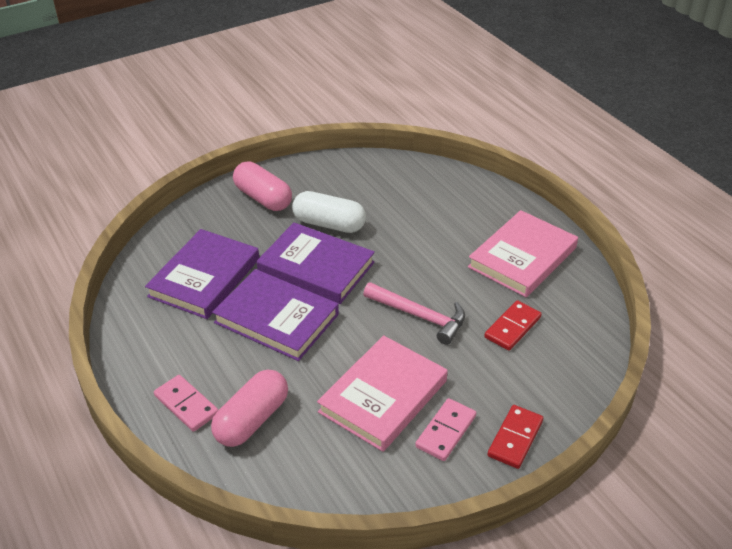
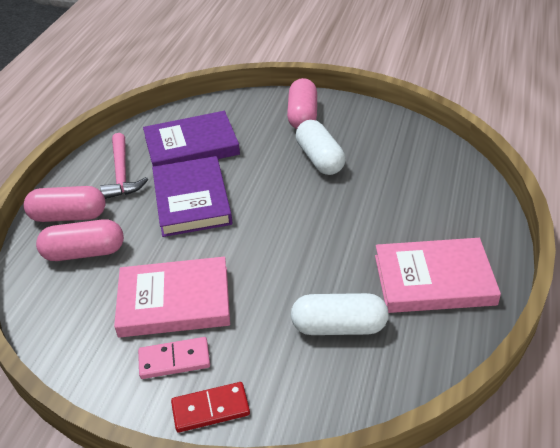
camera: 50 degrees right, 0 degrees up
pink domino [154,375,218,432] -> pink capsule [24,186,106,222]
purple book [257,223,375,304] -> none
pink hammer [363,282,465,345] -> pink hammer moved to [100,133,148,199]
red domino [484,300,542,351] -> white capsule [291,293,389,335]

